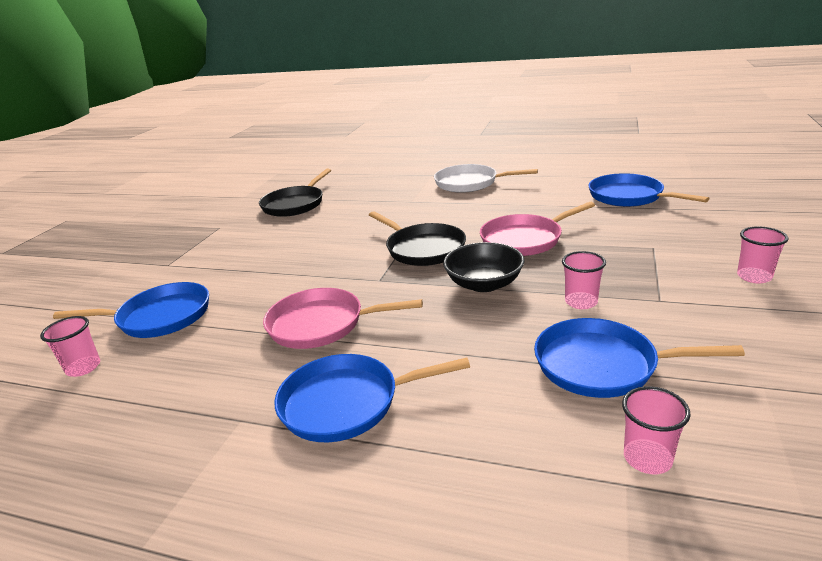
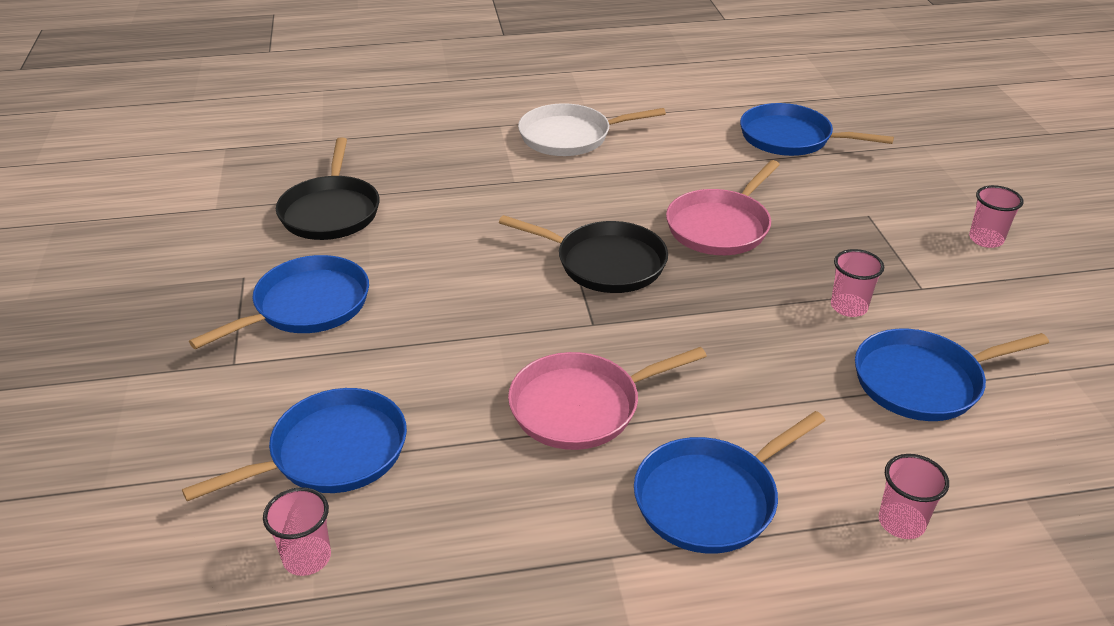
camera: 30 degrees left, 10 degrees up
black bowl [443,242,525,292] -> none
pink cup [622,386,691,474] -> pink cup moved to [879,454,949,539]
none -> blue pan [189,255,369,349]

